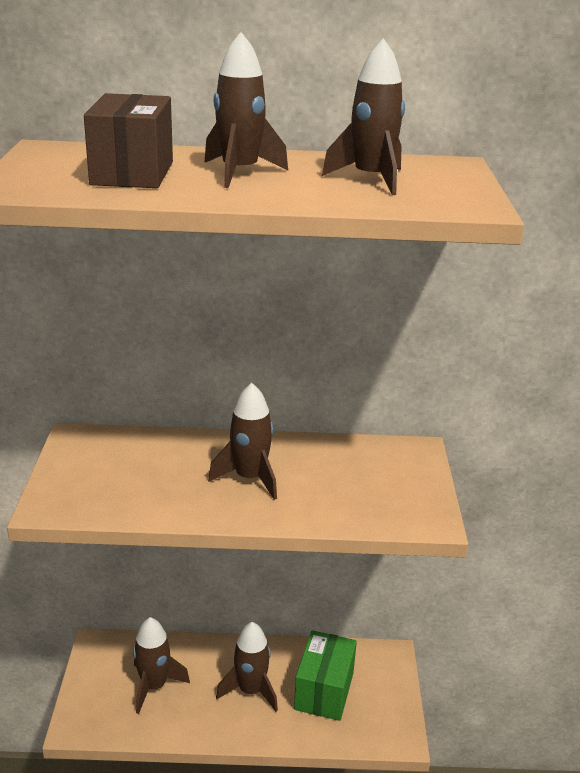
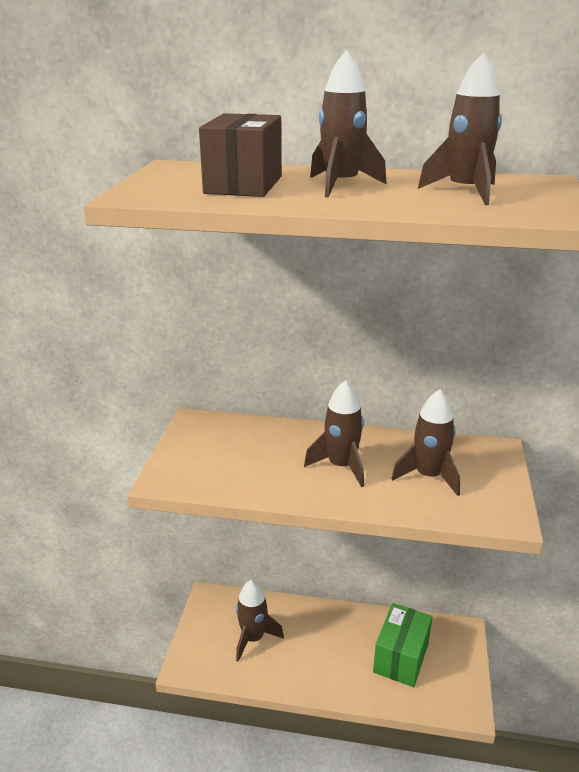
camera: 10 degrees right, 0 degrees up
brown rocket [216,622,278,712] -> brown rocket moved to [391,389,460,496]

